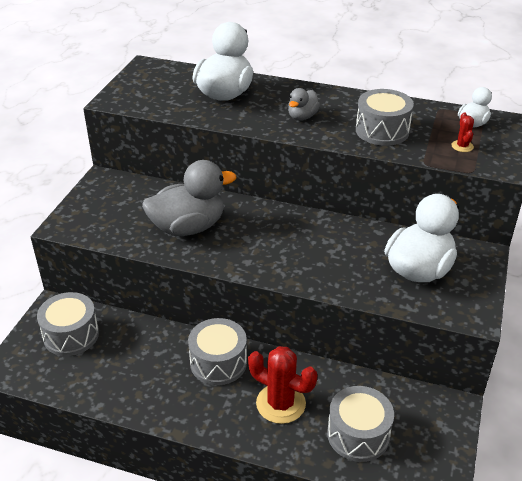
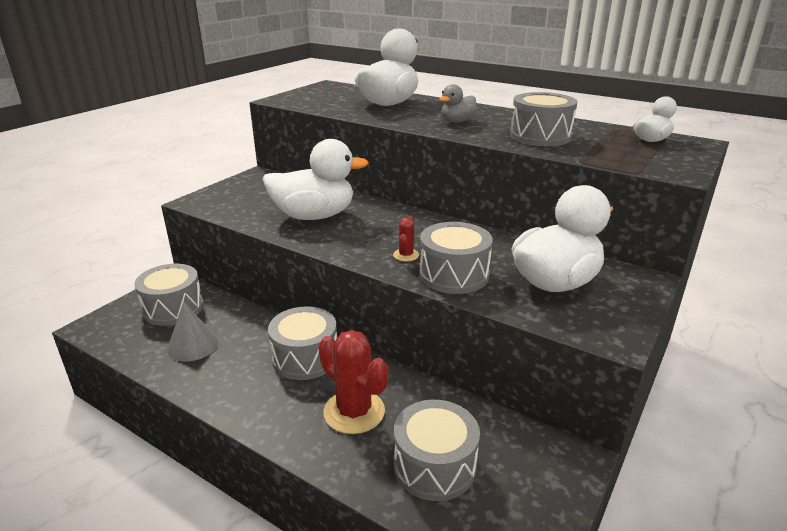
camera: 15 degrees right, 10 degrees down
grey duck [142,160,236,236] -> white duck [263,139,369,220]
red cactus [451,112,474,152] -> red cactus moved to [393,215,419,262]
none -> grey cone [167,302,219,361]
none -> grey drum [419,222,493,294]

